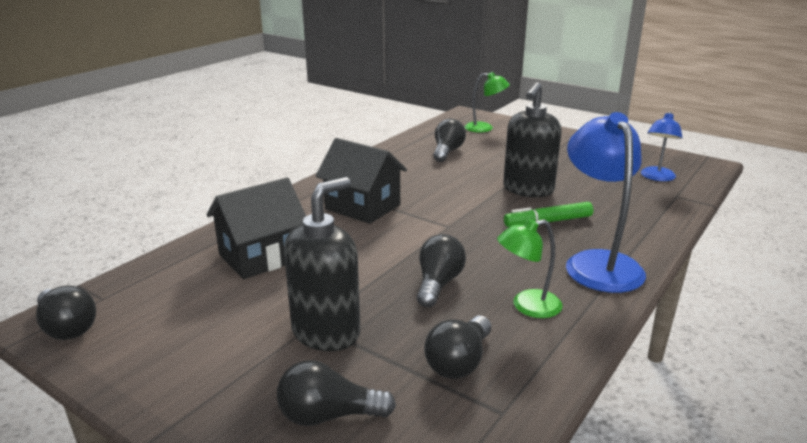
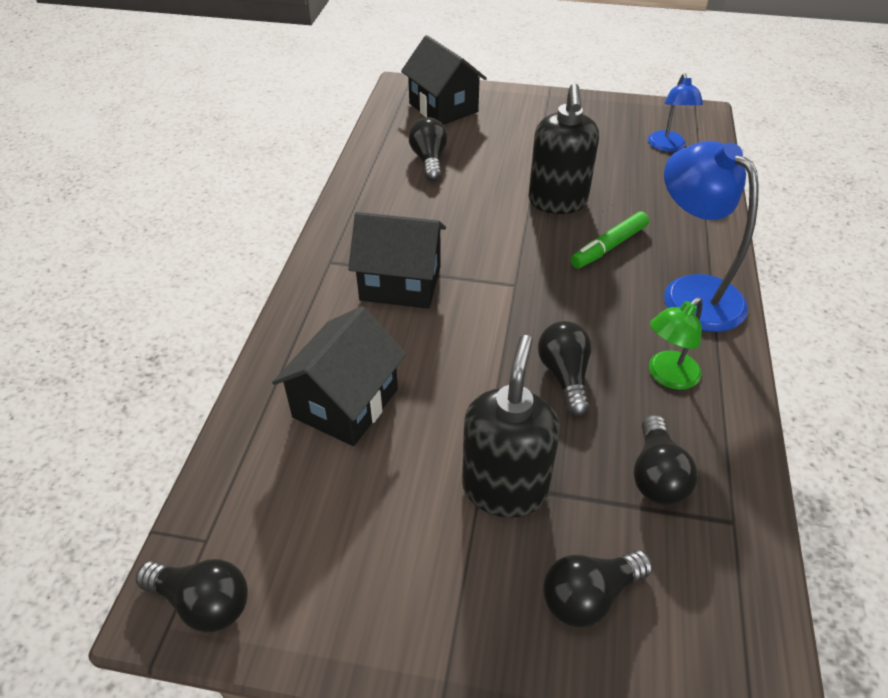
camera: 25 degrees left, 20 degrees up
green lamp [465,72,510,133] -> black house [401,35,487,125]

